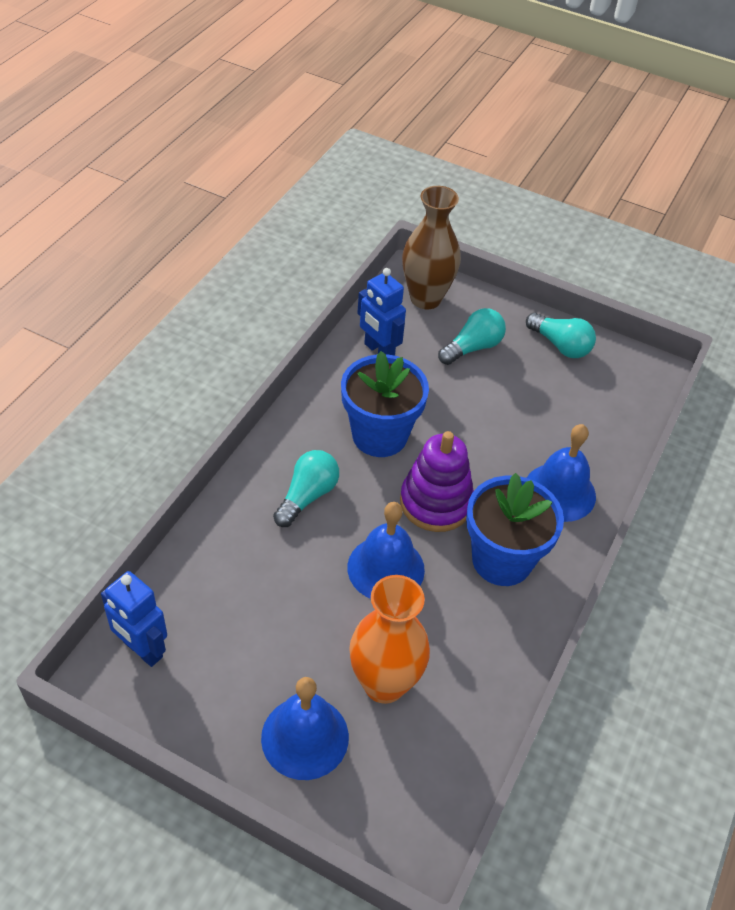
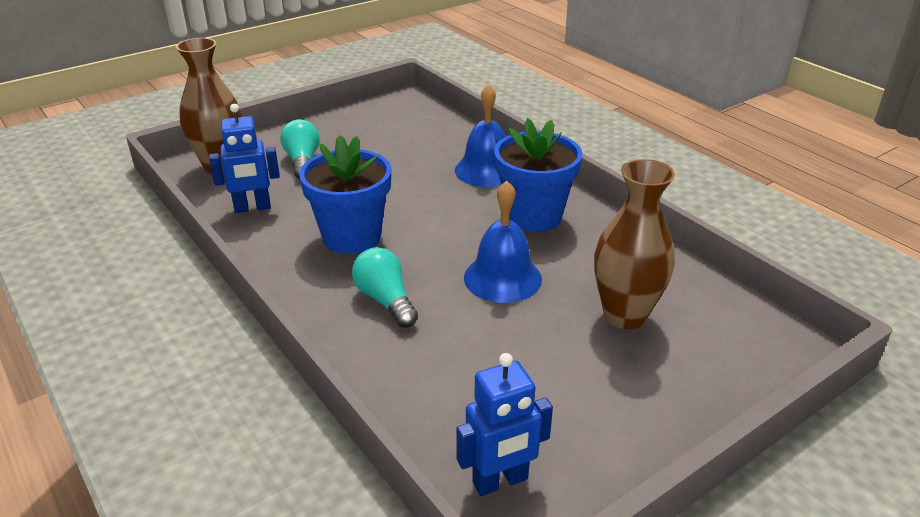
camera: 60 degrees left, 15 degrees down
blue bell [261,677,349,780] -> none
orange vase [349,575,430,704] -> brown vase [594,159,675,329]
purple stacking toy [400,431,474,532] -> none
turquoise light bulb [526,313,596,358] -> none

